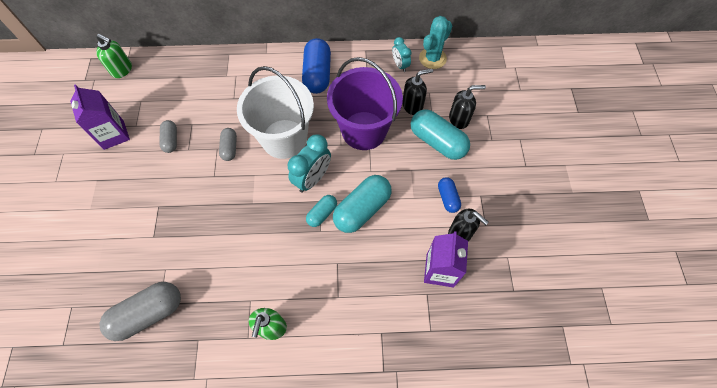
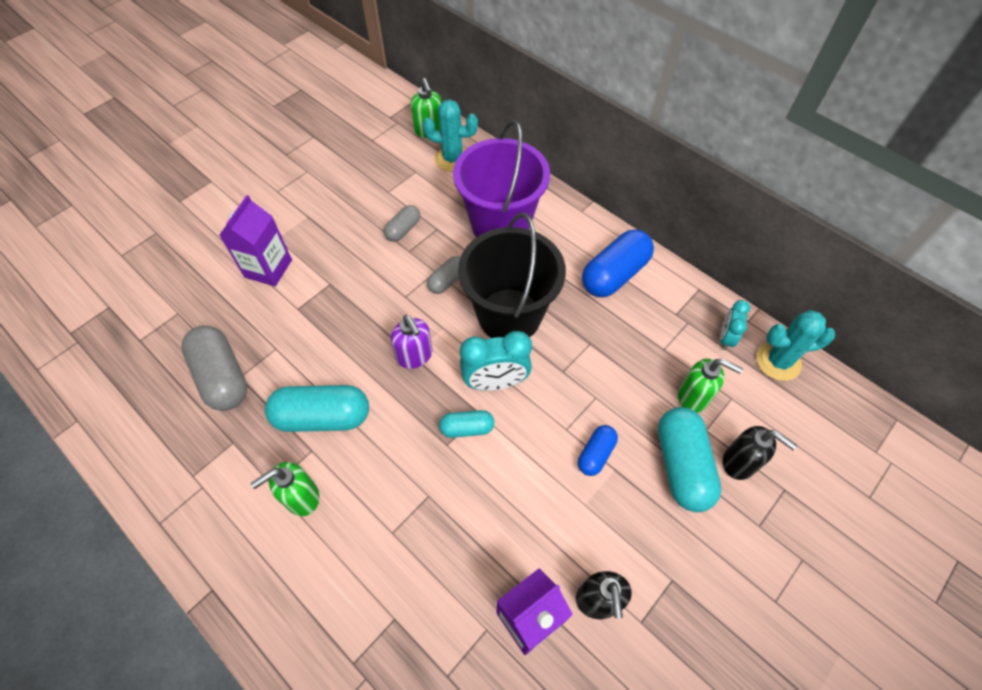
camera: 45 degrees right, 5 degrees down
purple carton [70,84,130,150] -> purple carton moved to [219,195,292,286]
grey capsule [99,282,181,341] -> grey capsule turned 45 degrees clockwise [181,325,247,411]
white bucket [237,66,314,159] -> black bucket [458,212,566,338]
purple bucket [327,57,403,150] -> purple bucket moved to [453,120,550,238]
turquoise capsule [333,175,392,233] -> turquoise capsule moved to [265,385,369,432]
black soap dispenser [402,69,433,115] -> green soap dispenser [678,358,743,413]
blue capsule [438,177,461,213] -> blue capsule moved to [578,425,618,476]
none -> purple soap dispenser [391,315,433,369]
none -> turquoise cactus [423,99,478,172]

